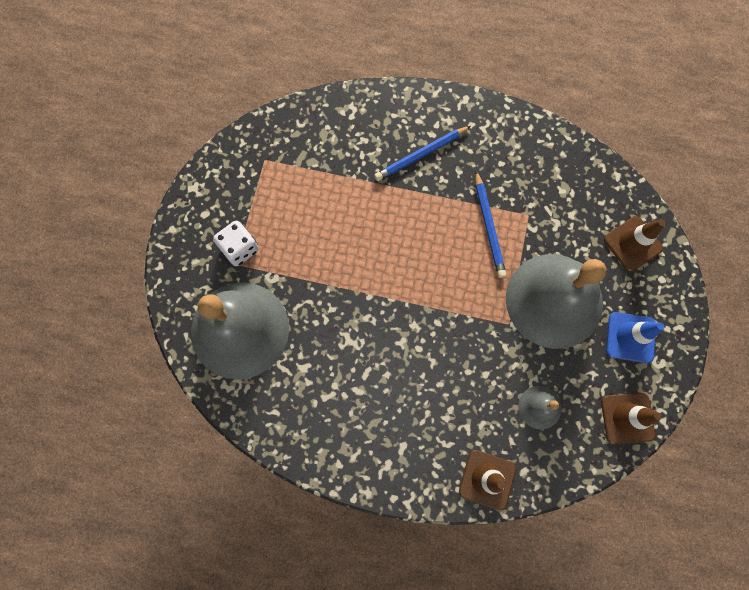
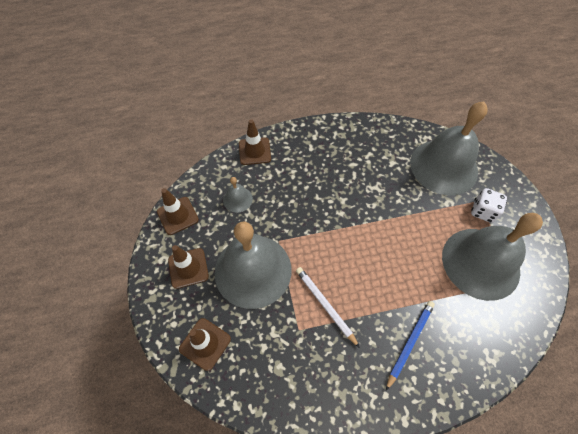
camera: 155 degrees right, 15 degrees down
blue pencil [475,171,506,278] -> white pencil [296,267,360,348]
blue traffic cone [606,312,664,363] -> brown traffic cone [168,245,209,289]
none -> grey bell [442,213,543,301]

